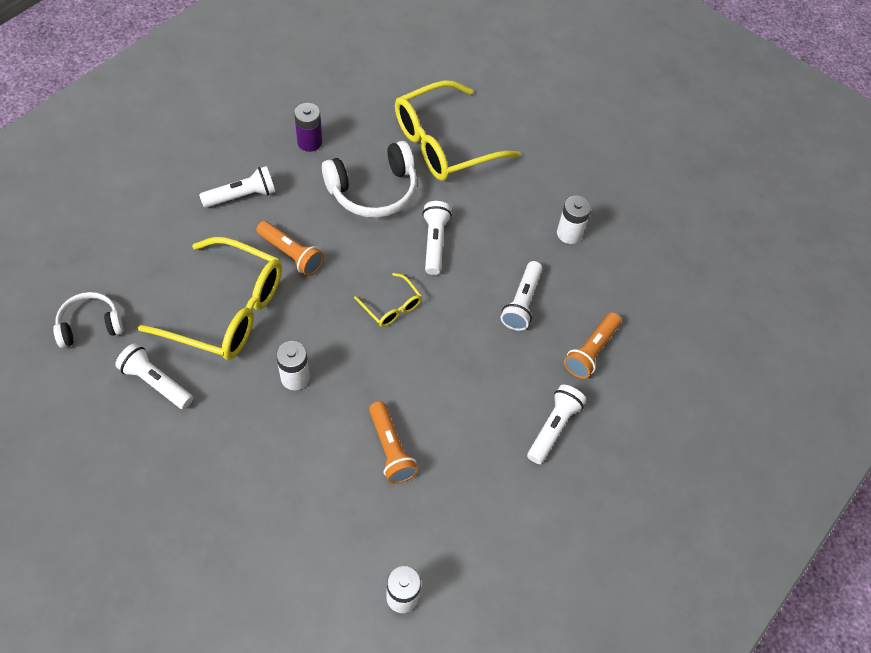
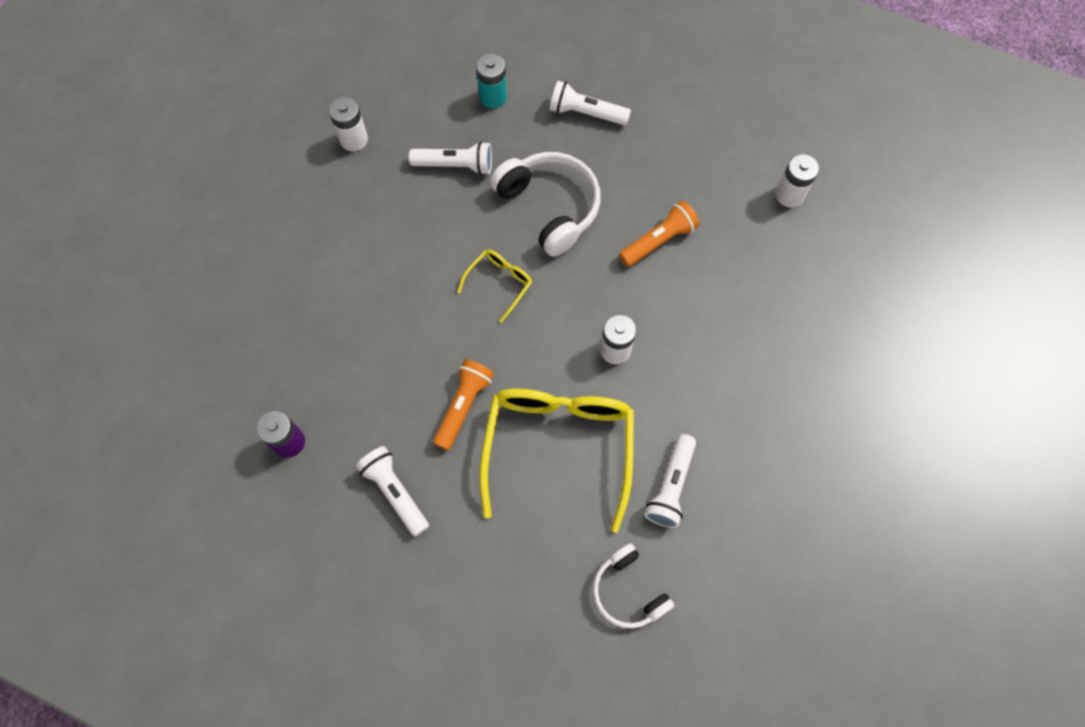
camera: 100 degrees left, 10 degrees up
white headphones [322,141,417,218] -> white headphones moved to [490,152,601,257]
yellow glasses [395,80,521,181] -> none
white flashlight [422,201,452,275] -> none
orange flashlight [564,312,621,379] -> turquoise battery [476,53,507,108]

